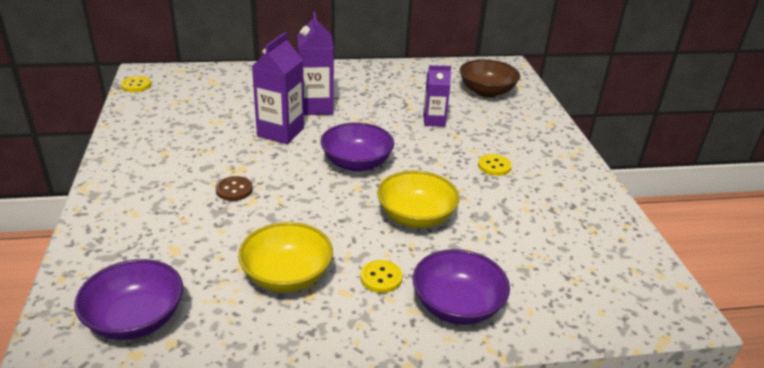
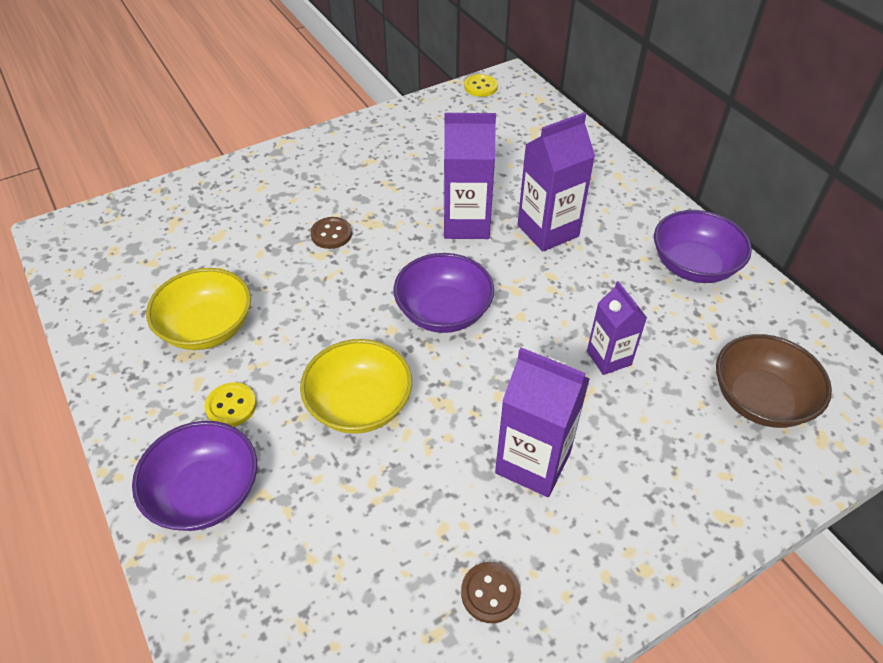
camera: 70 degrees right, 15 degrees up
purple bowl [74,259,183,340] -> purple bowl moved to [654,210,752,283]
yellow button [478,154,512,176] -> purple carton [495,347,590,497]
none -> brown button [461,562,521,623]

